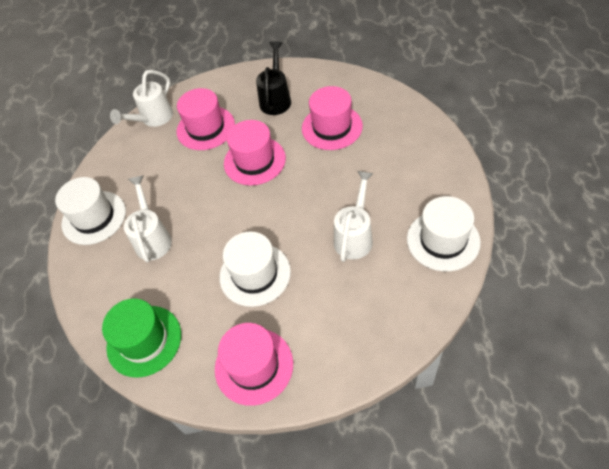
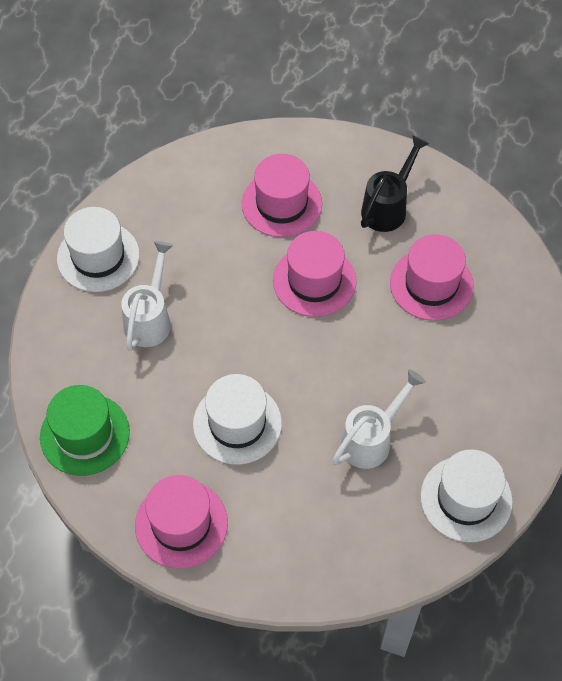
camera: 20 degrees right, 5 degrees up
white watering can [110,70,173,127] -> none

